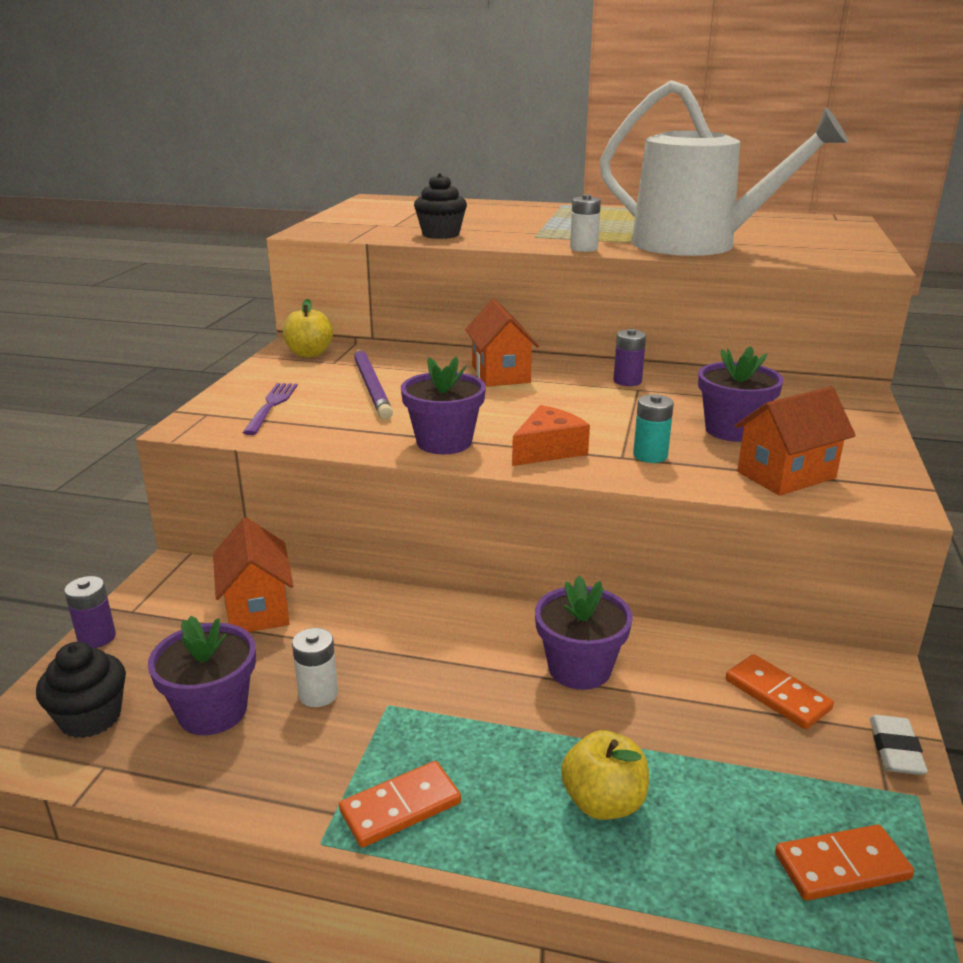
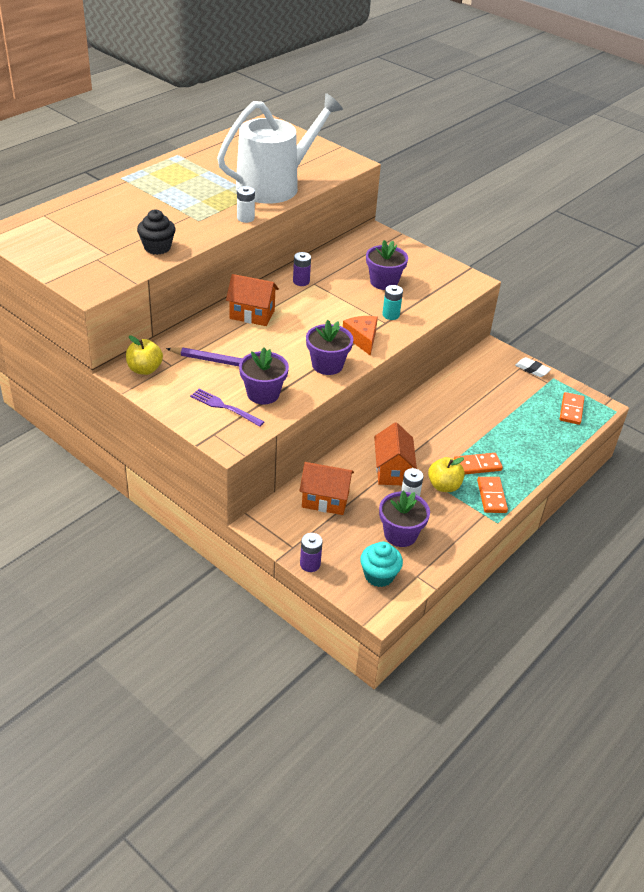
camera: 65 degrees left, 15 degrees up
black cupcake [36,642,126,738] -> turquoise cupcake [360,542,403,587]
purple flower pot [535,576,633,690] -> purple flower pot moved to [239,348,289,404]
yellow apple [561,730,649,820] -> yellow apple moved to [428,457,465,492]
orange domino [726,654,834,729] -> orange domino moved to [454,453,503,474]
orange house [735,387,856,496] -> orange house moved to [374,422,417,485]

